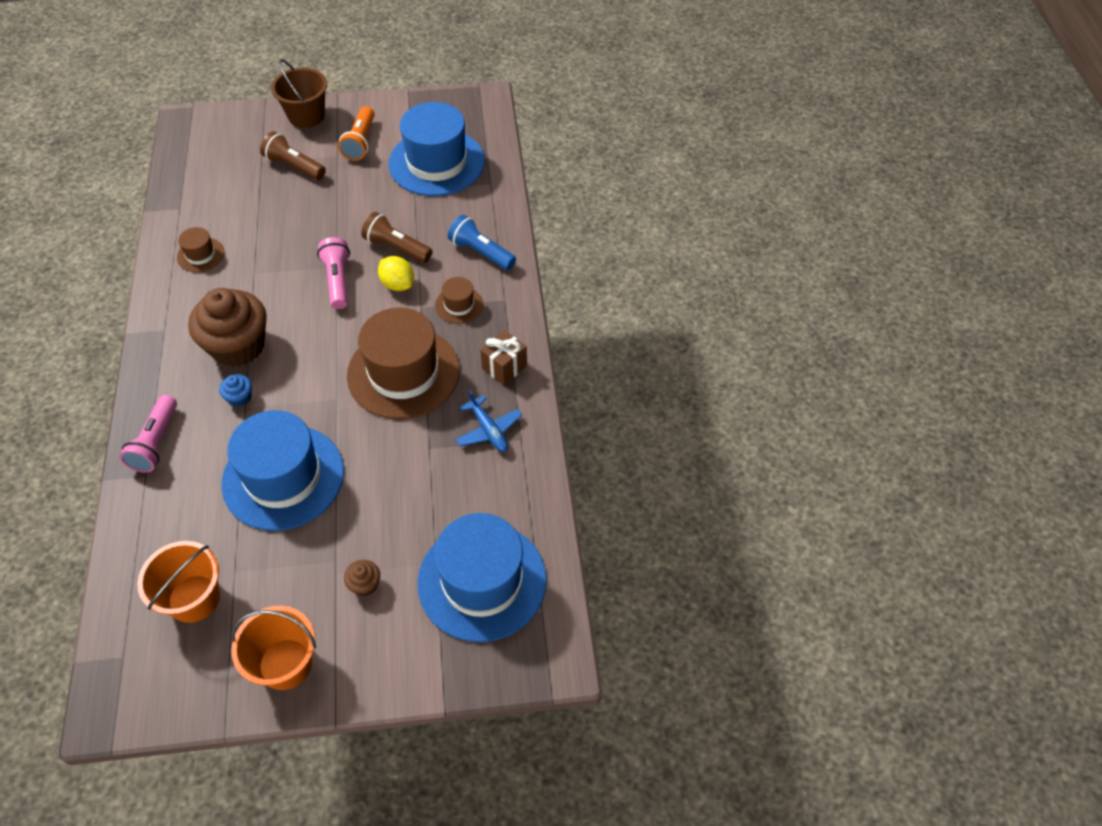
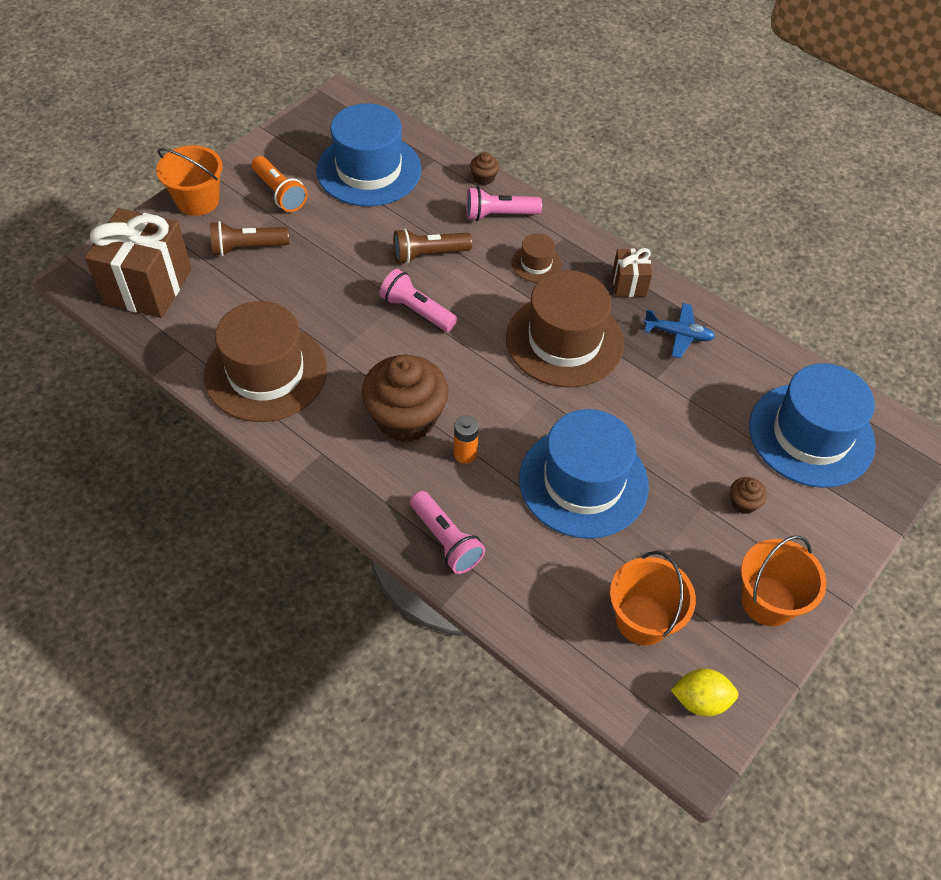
camera: 45 degrees left, 0 degrees up
brown hat [177,227,224,272] -> brown hat [204,301,327,422], size x2.23
blue cupcake [219,374,252,407] -> orange battery [454,415,479,464]
brown bucket [271,59,327,128] -> orange bucket [156,145,223,216]
yellow lemon [378,256,414,291] -> yellow lemon moved to [671,669,738,716]
blue flashlight [448,215,516,270] -> pink flashlight [466,187,542,221]
none -> brown gift [85,208,192,318]
none -> brown cupcake [470,152,499,185]

